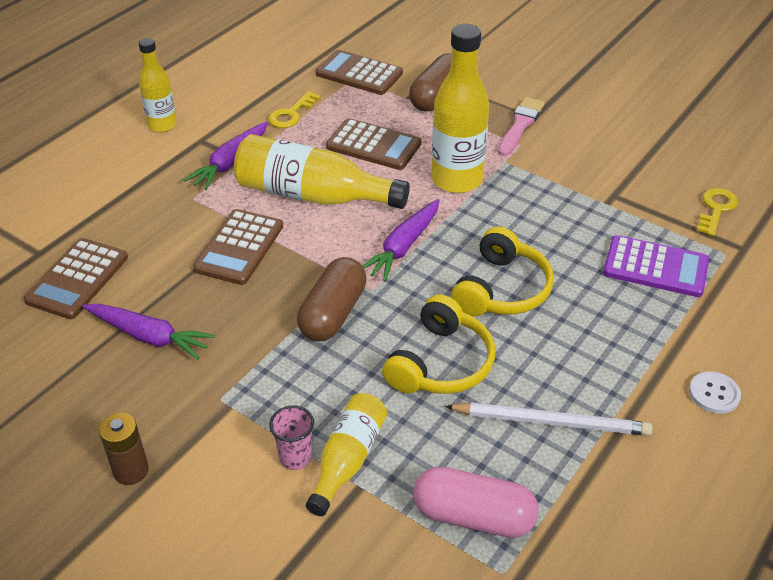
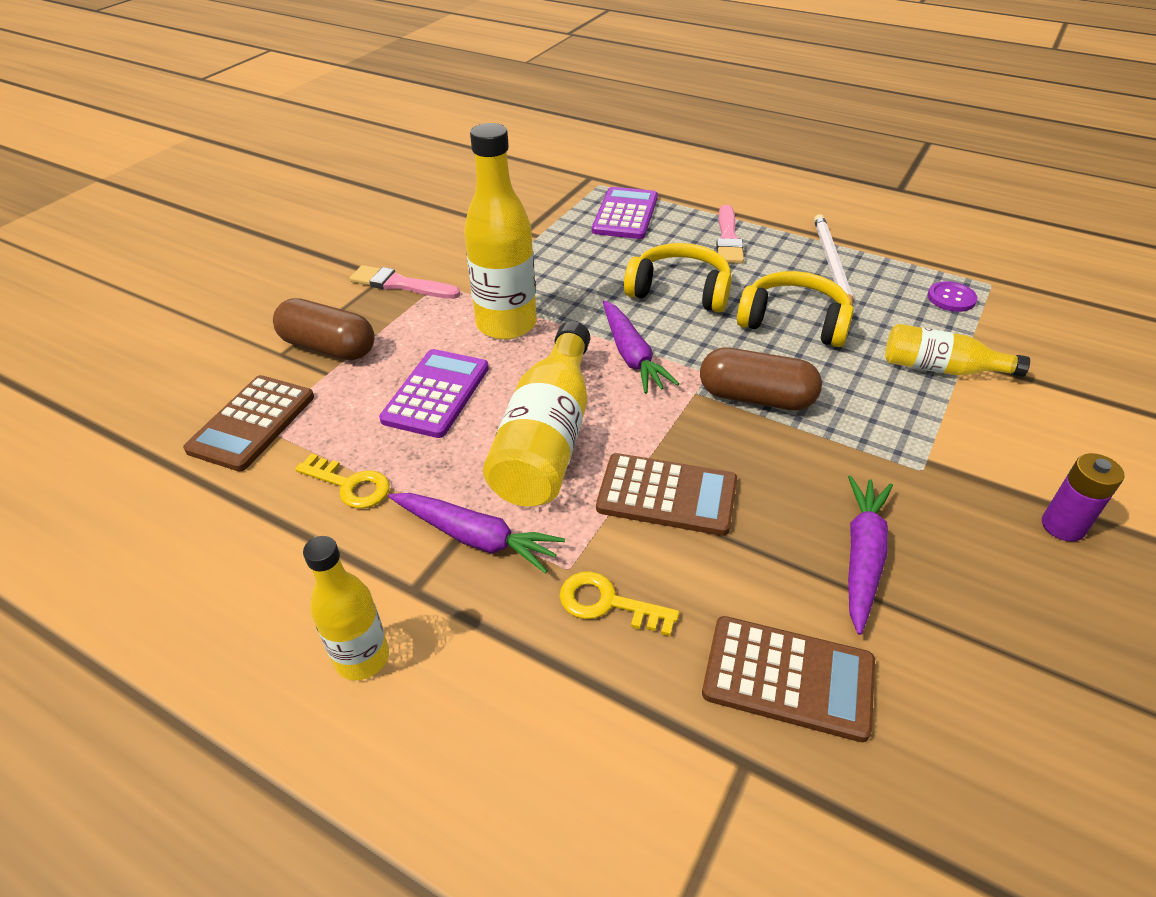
camera: 95 degrees left, 0 degrees up
brown battery [99,413,149,485] -> purple battery [1042,453,1124,542]
pink cup [269,405,314,470] -> none
brown calculator [326,118,421,170] -> purple calculator [379,349,489,438]
purple carrot [362,199,440,281] -> purple carrot turned 45 degrees clockwise [603,300,679,394]
pink capsule [413,467,539,538] -> purple button [928,281,977,312]
white button [689,371,741,414] -> none
yellow key [697,188,738,236] -> yellow key moved to [560,571,679,636]
none -> pink brush [716,205,744,264]

